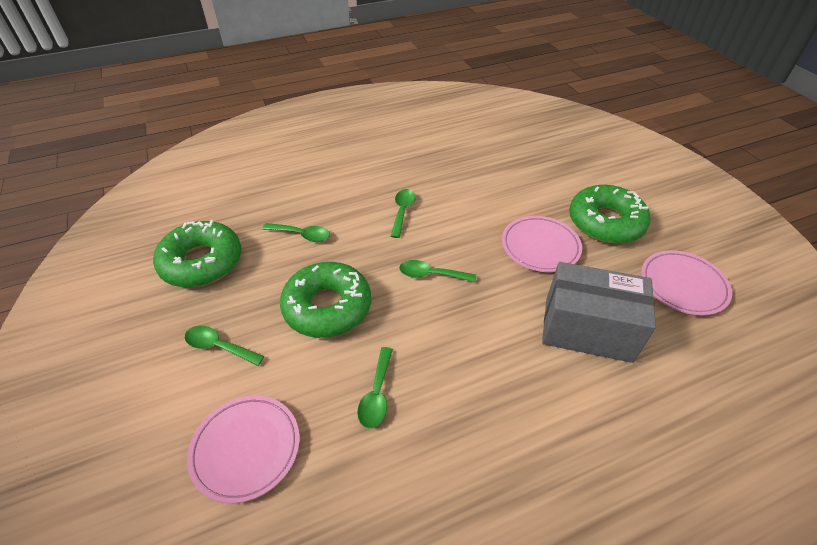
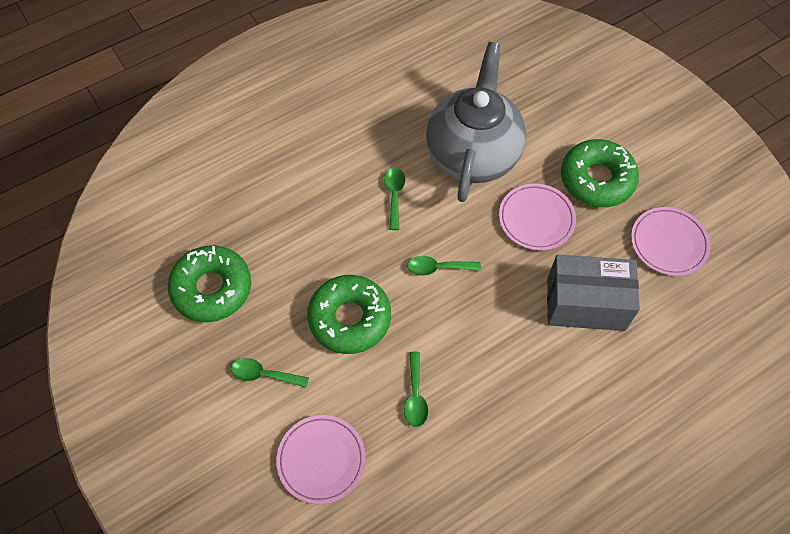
camera: 10 degrees left, 15 degrees up
green spoon [262,223,330,242] -> none
none -> grey teapot [426,42,526,202]

